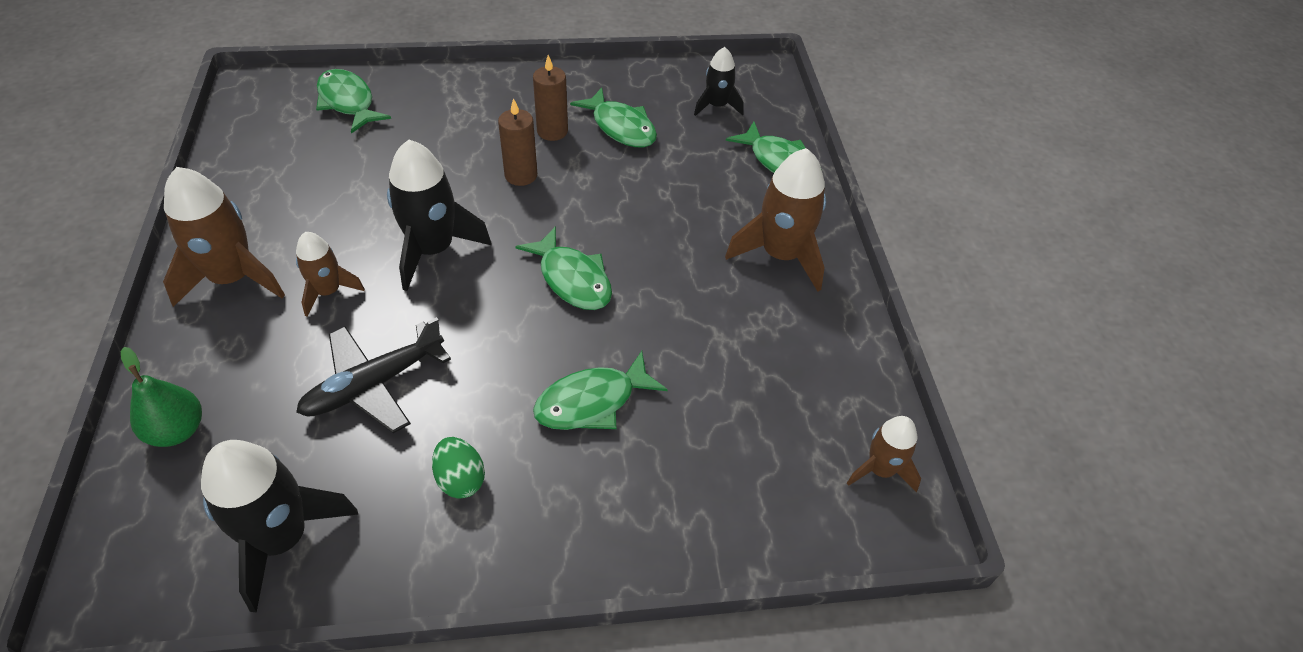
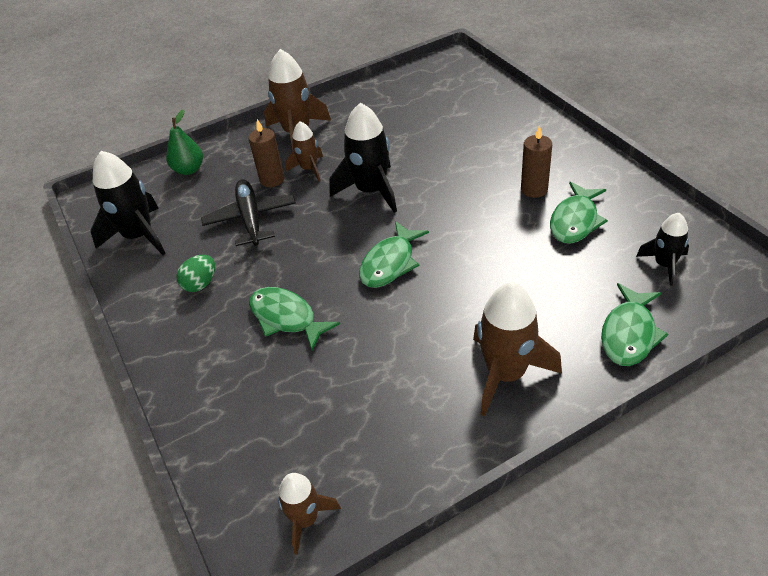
camera: 75 degrees right, 5 degrees down
black plane [296,317,451,433] -> black plane turned 45 degrees clockwise [201,179,296,246]
green fish [316,69,391,134] -> none
brown candle [498,98,537,186] -> brown candle moved to [249,119,285,187]

